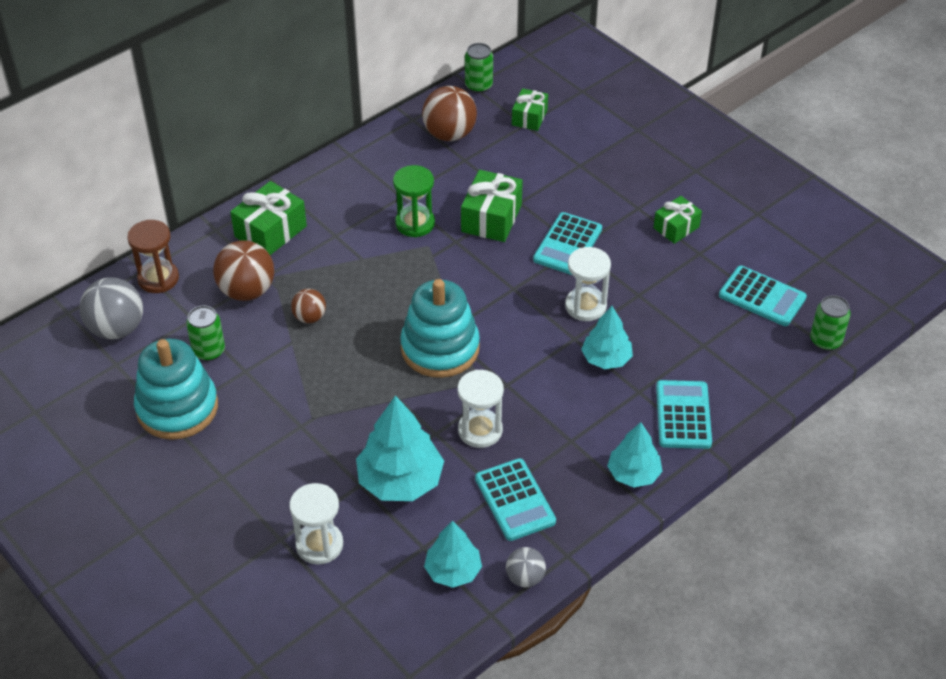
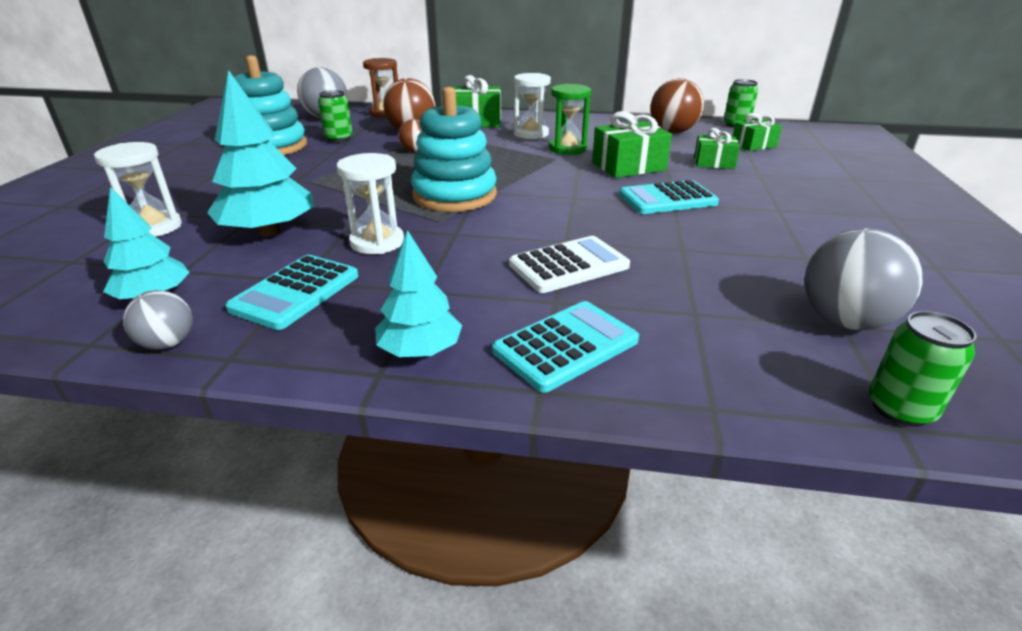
camera: 50 degrees right, 15 degrees down
white hourglass [565,247,611,321] -> white hourglass moved to [514,73,551,139]
turquoise tree [581,306,633,369] -> white calculator [509,236,630,293]
green gift [653,196,702,244] -> green gift moved to [694,128,740,169]
turquoise calculator [719,266,807,326] -> grey ball [804,228,923,330]

